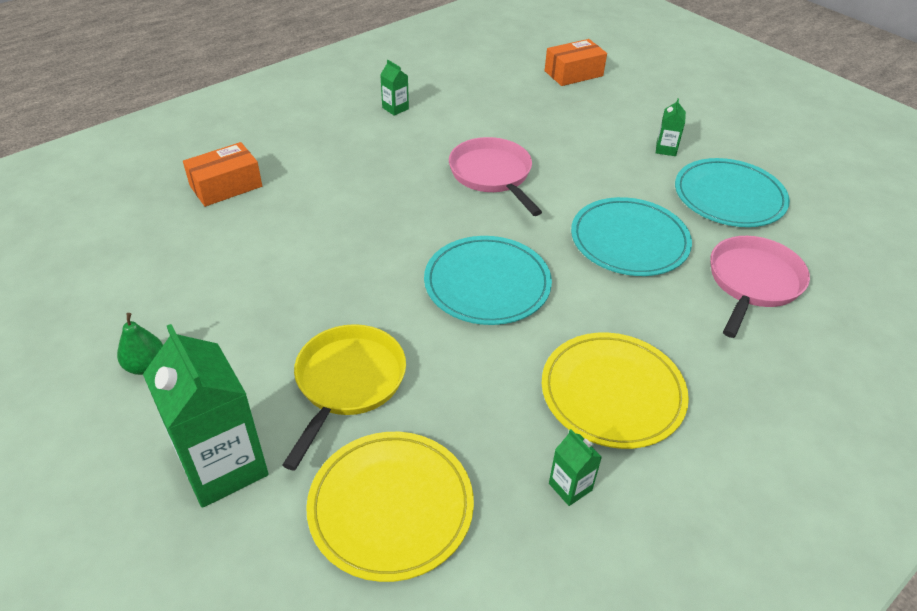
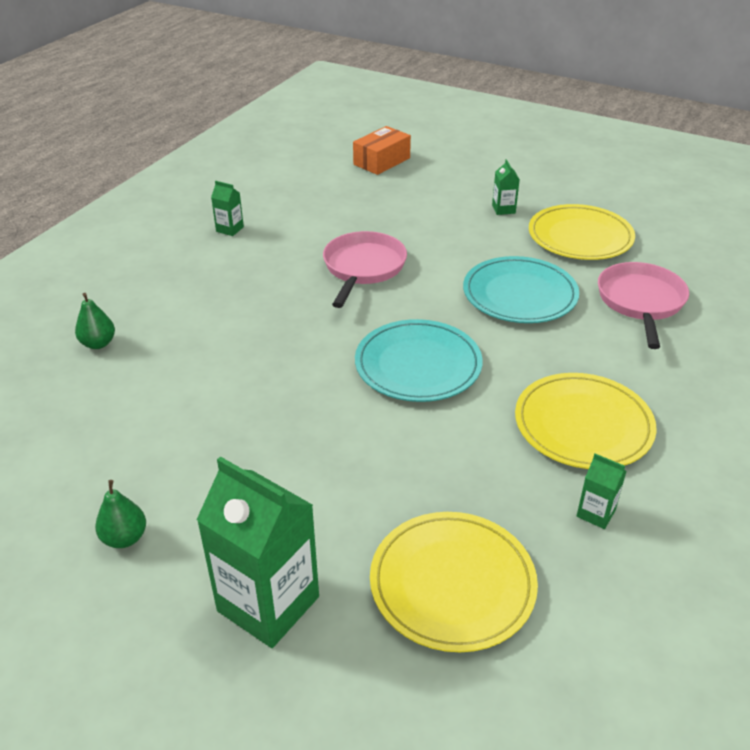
camera: 20 degrees left, 5 degrees down
orange box [183,142,262,207] -> green pear [75,293,115,349]
yellow pan [283,324,406,470] -> none
pink pan [449,137,542,216] -> pink pan turned 60 degrees clockwise [323,231,407,308]
turquoise plate [675,158,790,227] -> yellow plate [529,204,635,260]

